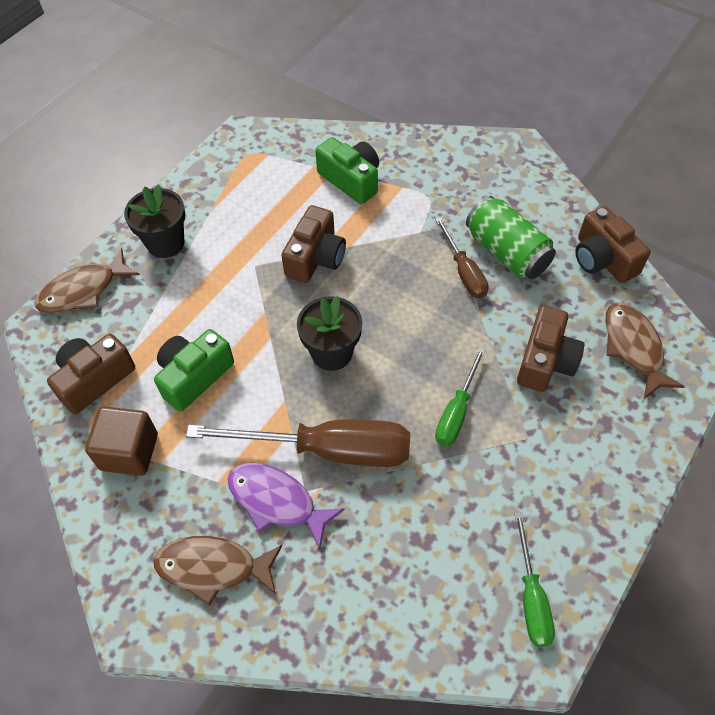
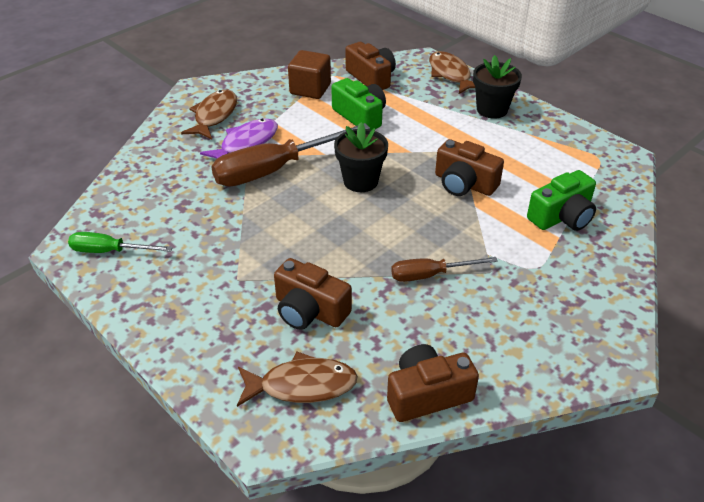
camera: 100 degrees right, 15 degrees down
brown screwdriver [186,419,410,467] -> brown screwdriver turned 45 degrees clockwise [211,123,370,187]
green screwdriver [435,347,486,446] -> none
green can [466,196,556,279] -> none

